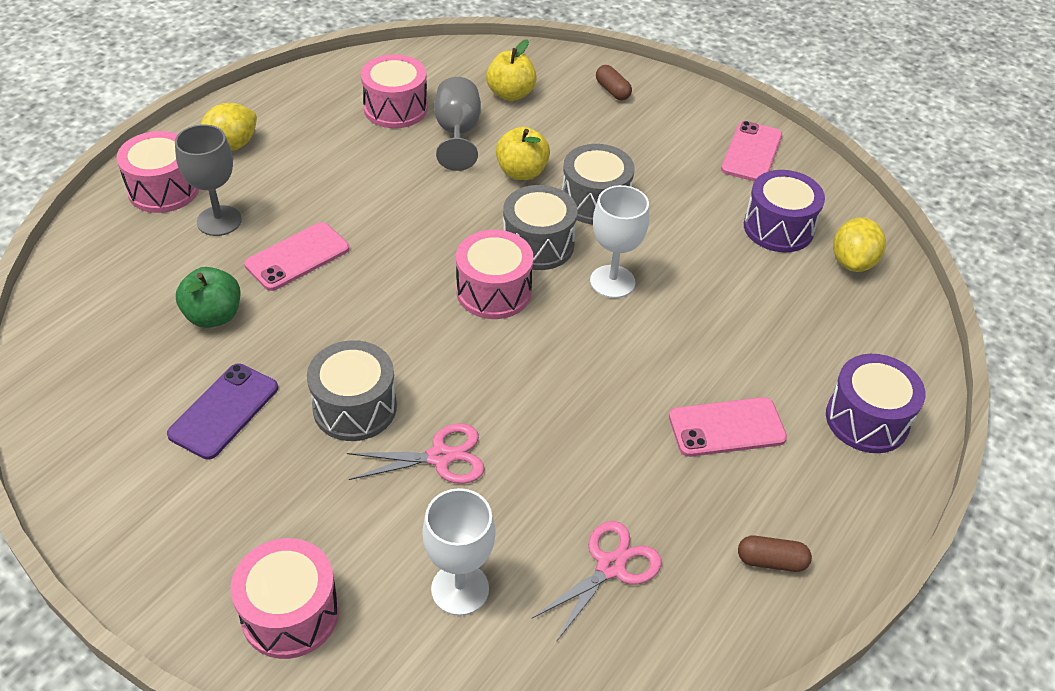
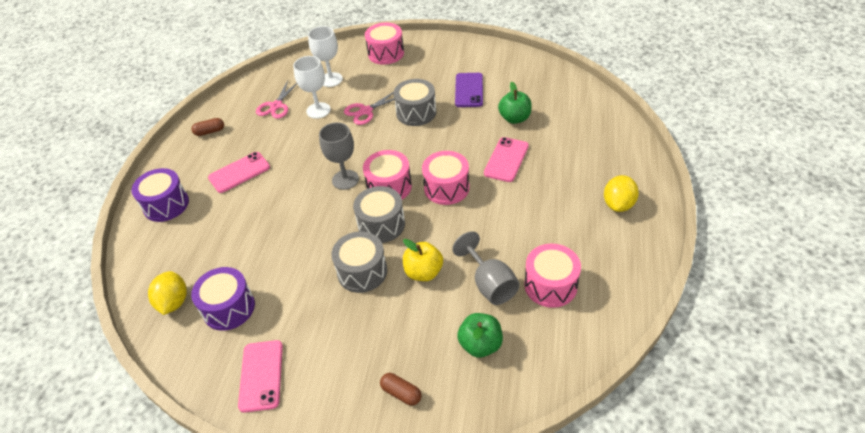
camera: 160 degrees right, 0 degrees up
pink drum [117,131,199,213] -> pink drum moved to [422,151,470,205]
grey goblet [175,124,242,236] -> grey goblet moved to [319,122,359,190]
yellow apple [486,39,537,101] -> green apple [457,313,503,358]
white goblet [590,185,649,298] -> white goblet moved to [293,56,331,119]

